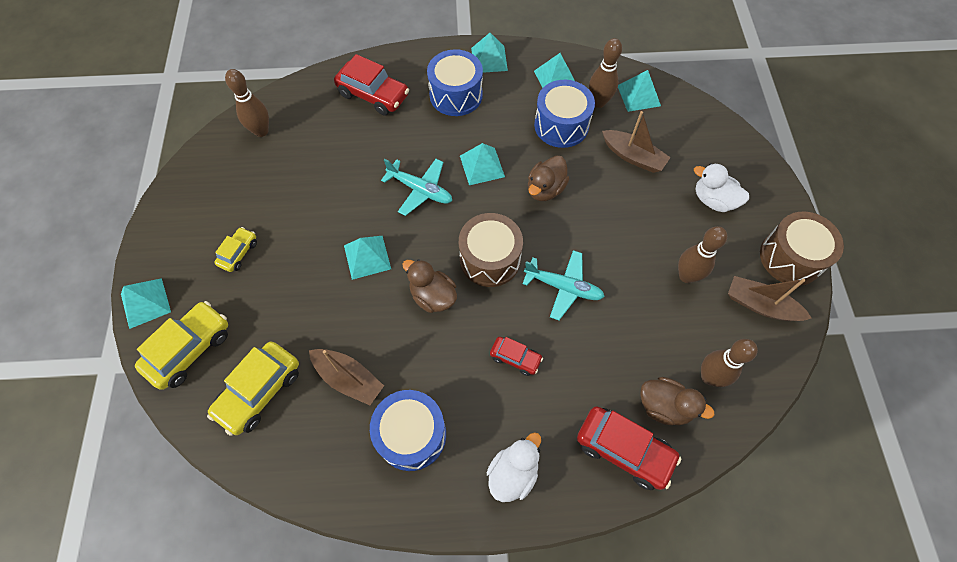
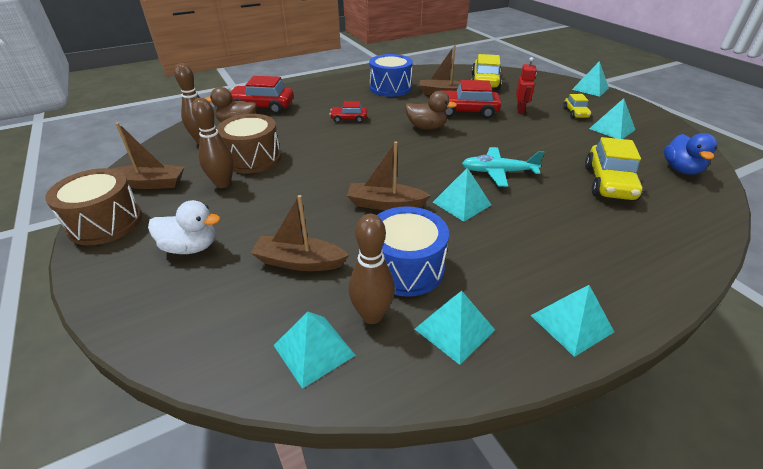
camera: 155 degrees right, 25 degrees down
yellow car [135,301,228,390] -> yellow car moved to [585,137,643,201]
brown bowling pin [225,69,269,137] -> blue duck [664,133,717,175]
red car [334,54,409,116] -> red car moved to [440,80,501,119]
turquoise pyramid [344,236,391,280] -> turquoise pyramid moved to [589,98,635,139]
blue drum [427,49,483,116] -> none
brown drum [459,213,523,287] -> brown drum moved to [216,114,281,173]
white duck [487,432,541,502] -> none
turquoise plane [522,250,605,320] -> none
brown duck [528,156,569,201] -> brown boat [347,141,431,210]
none -> red robot [516,57,537,114]

